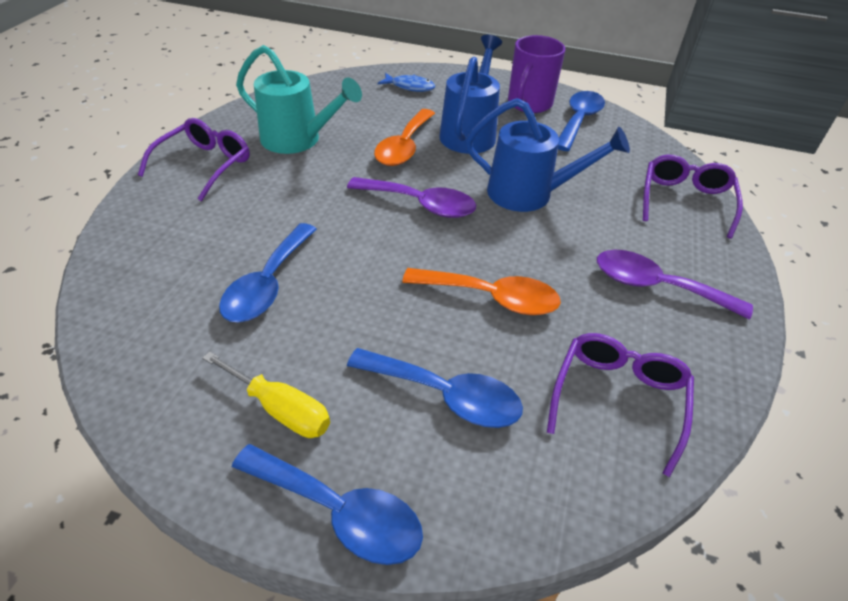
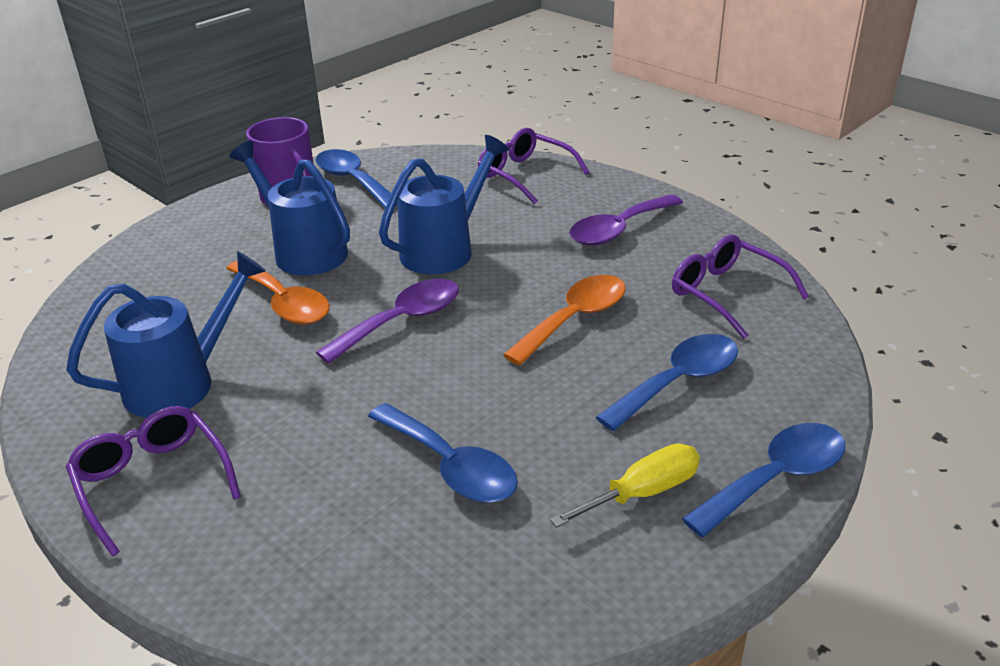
camera: 60 degrees left, 10 degrees down
turquoise watering can [236,45,362,154] -> blue watering can [66,251,266,418]
blue fish [378,73,435,92] -> none

